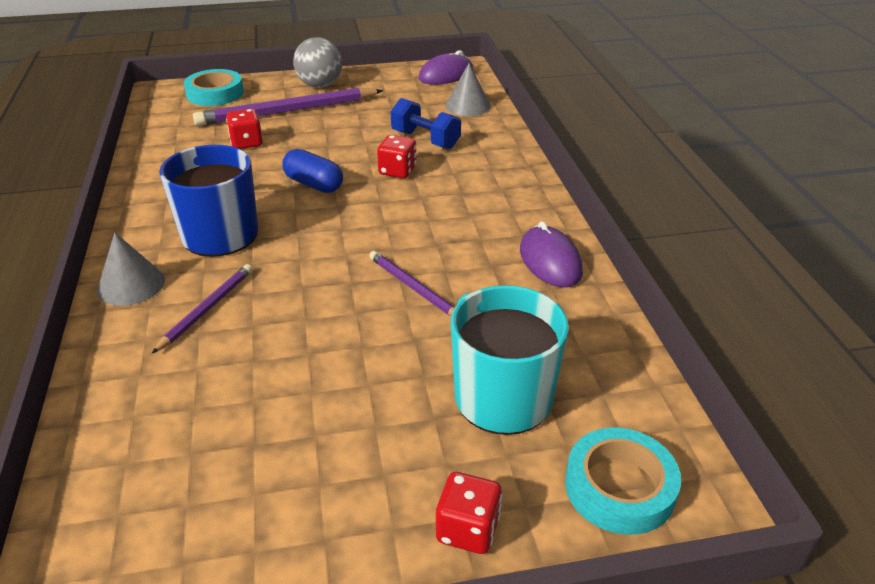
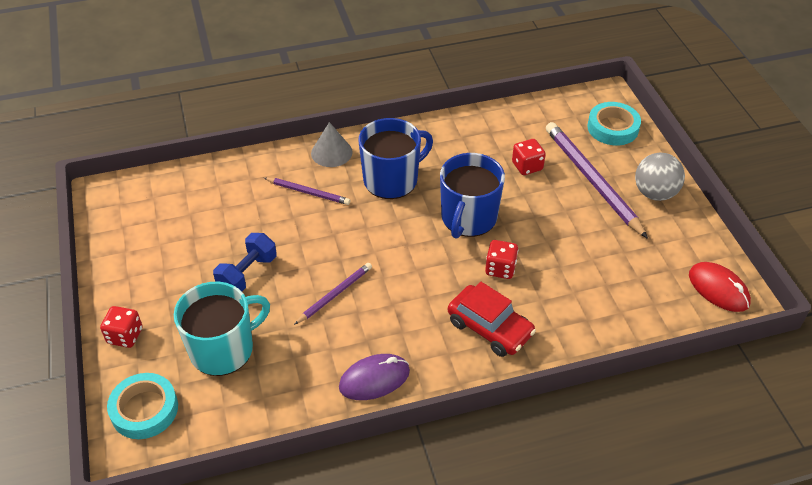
camera: 85 degrees right, 10 degrees up
blue capsule [282,149,343,193] -> blue mug [440,153,505,239]
blue dumbbell [391,98,461,149] -> blue dumbbell moved to [213,233,277,291]
purple mouse [419,50,473,85] -> red mouse [689,262,751,312]
grey cone [445,63,491,116] -> none
none -> red car [448,282,536,357]

